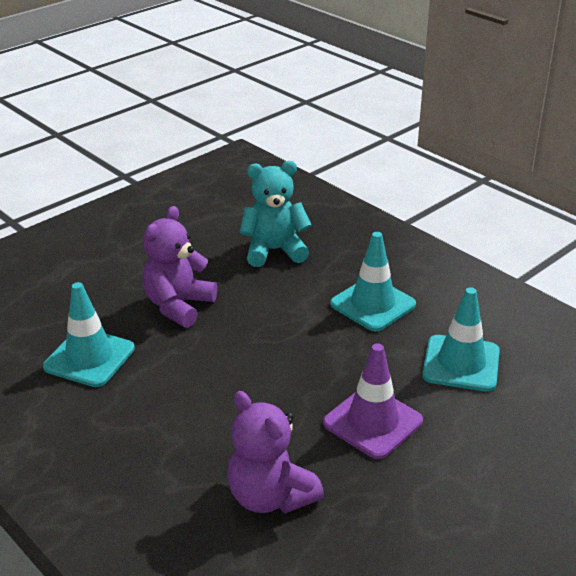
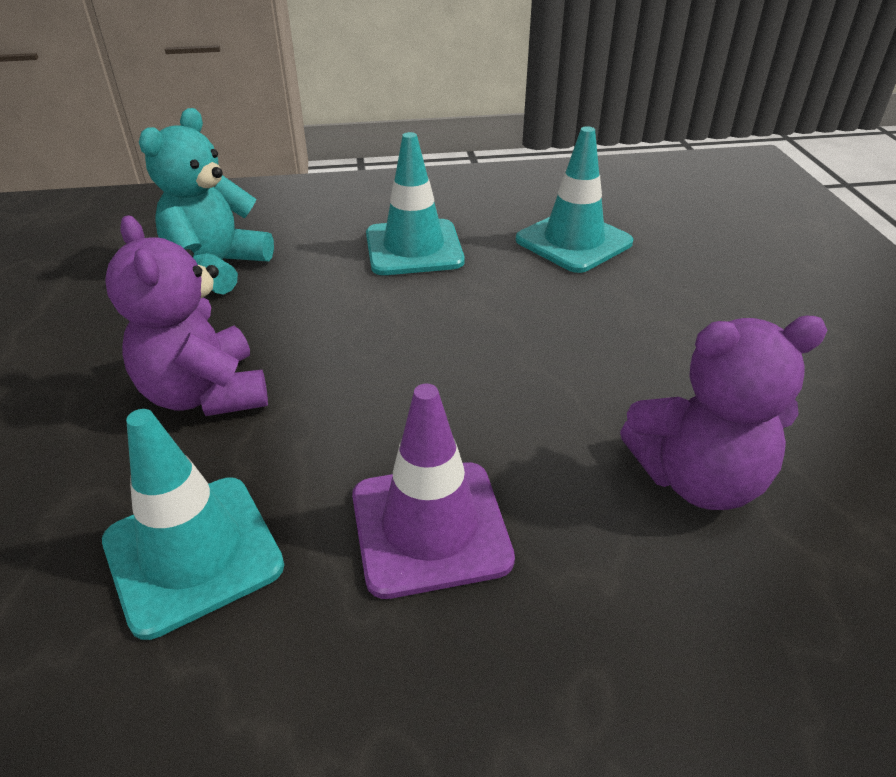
camera: 55 degrees left, 5 degrees up
purple traffic cone [323,343,423,459] -> purple traffic cone moved to [352,384,515,599]

